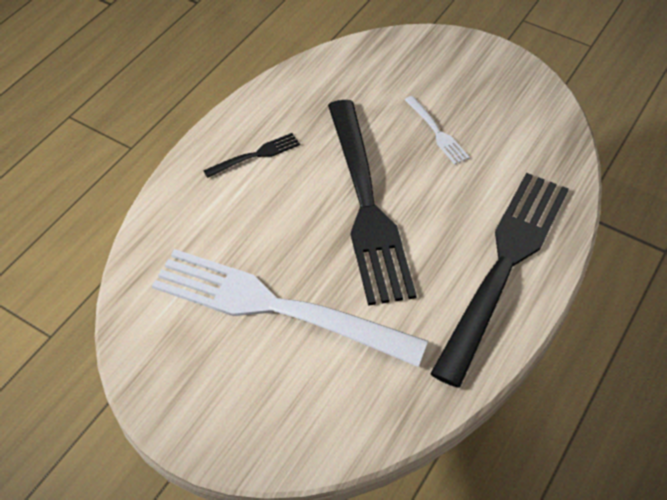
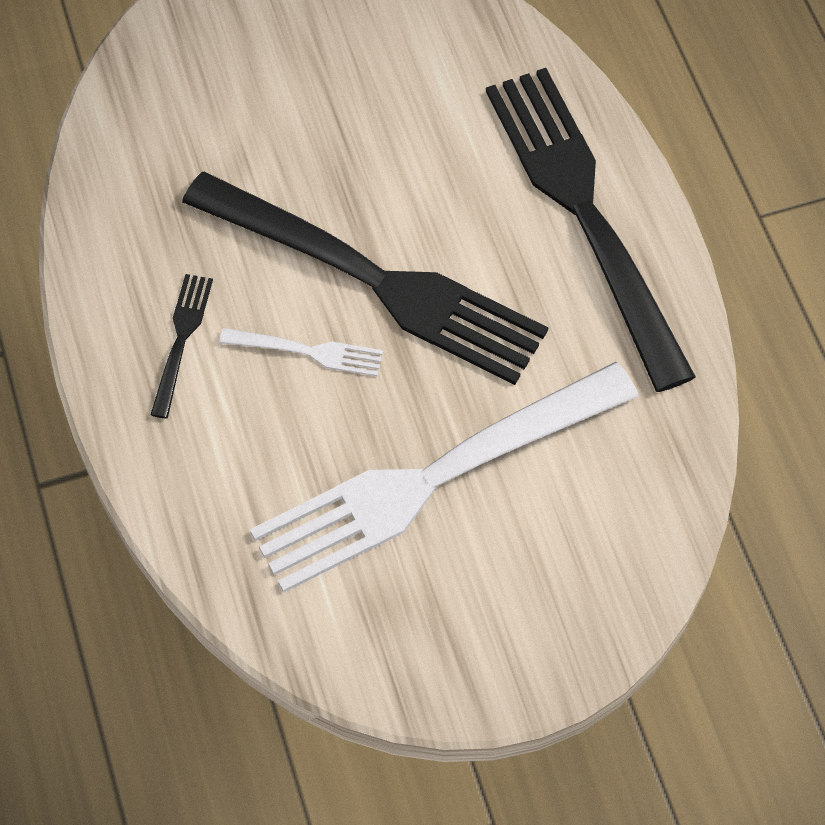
camera: 50 degrees left, 10 degrees up
white fork [404,96,470,165] -> white fork moved to [220,328,383,377]

